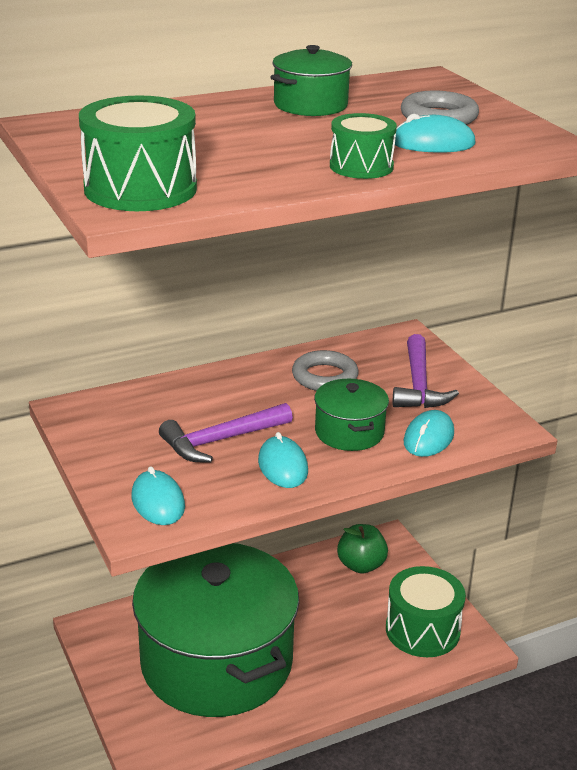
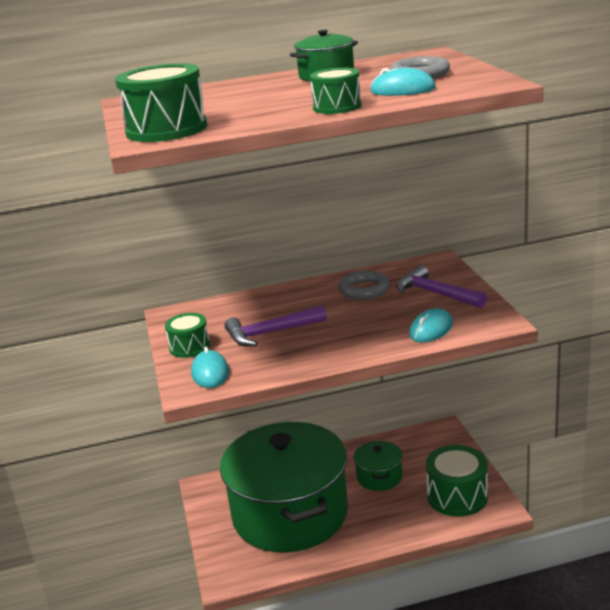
camera: 15 degrees right, 5 degrees down
turquoise mouse [258,432,308,488] -> none
green pot [314,379,389,451] -> green pot moved to [354,441,403,491]
green apple [337,524,388,574] -> none
purple hammer [393,334,459,408] -> purple hammer turned 120 degrees clockwise [397,265,487,308]
none -> green drum [165,313,210,358]

